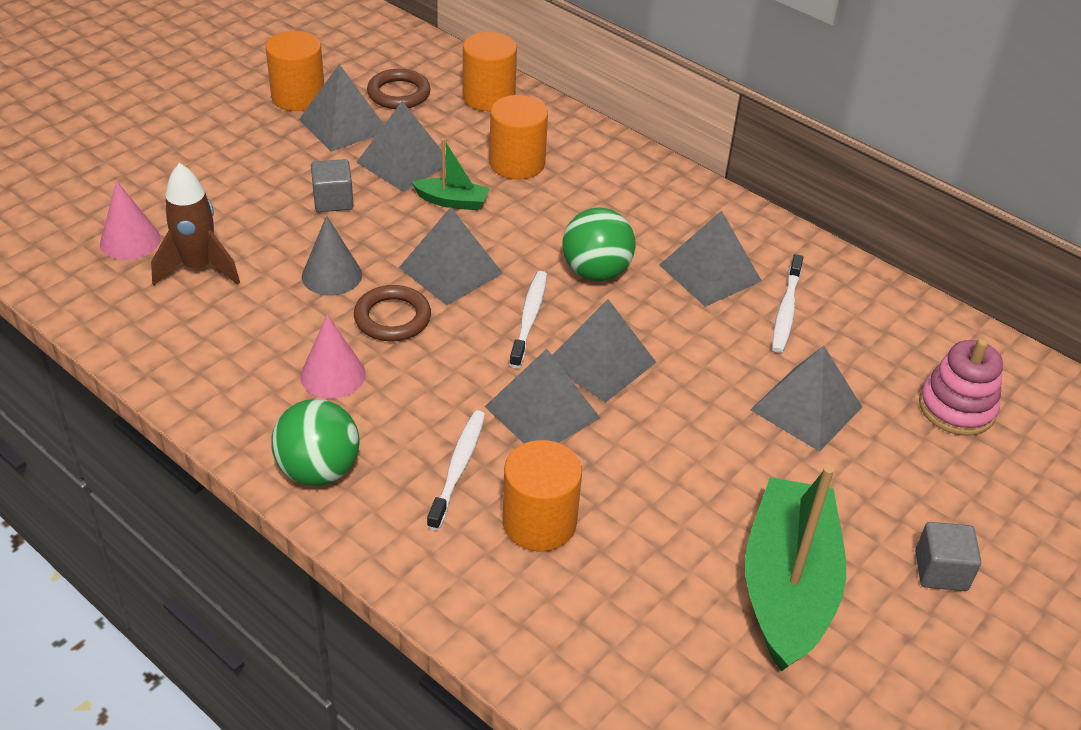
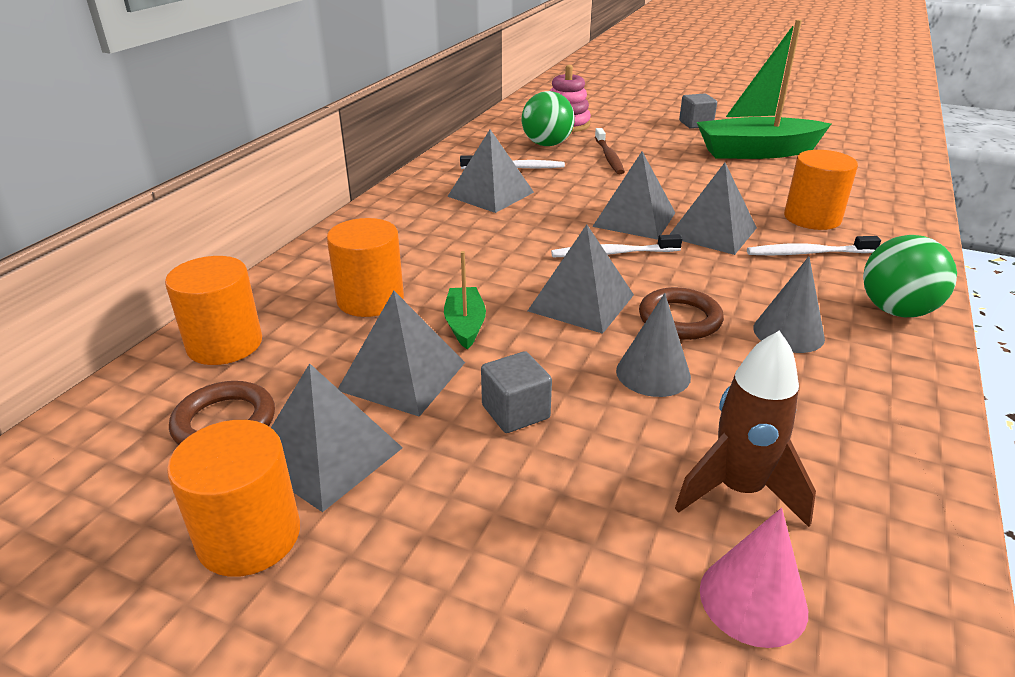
camera: 105 degrees left, 10 degrees down
pink cone [300,315,366,399] -> grey cone [753,256,825,353]
green ball [563,208,636,281] -> green ball moved to [521,91,575,146]
grey pyramid [751,346,862,452] -> brown toothbrush [595,128,625,174]

